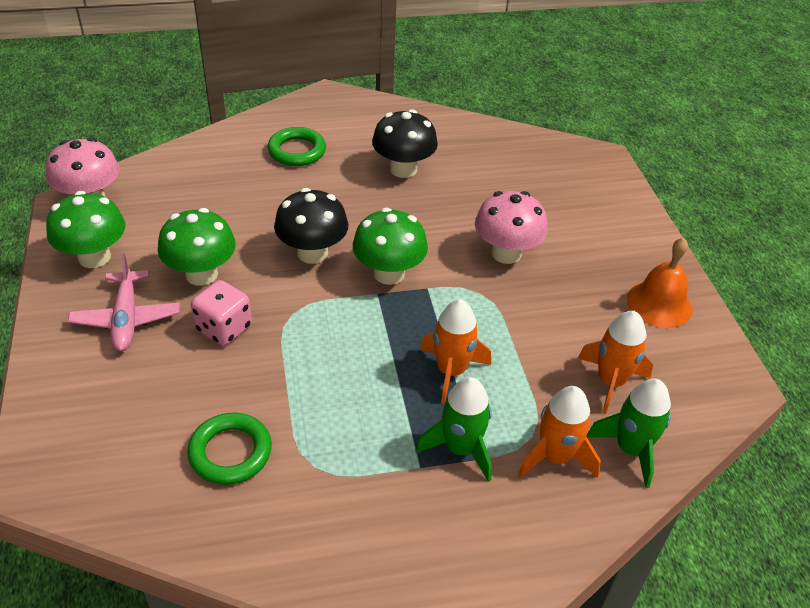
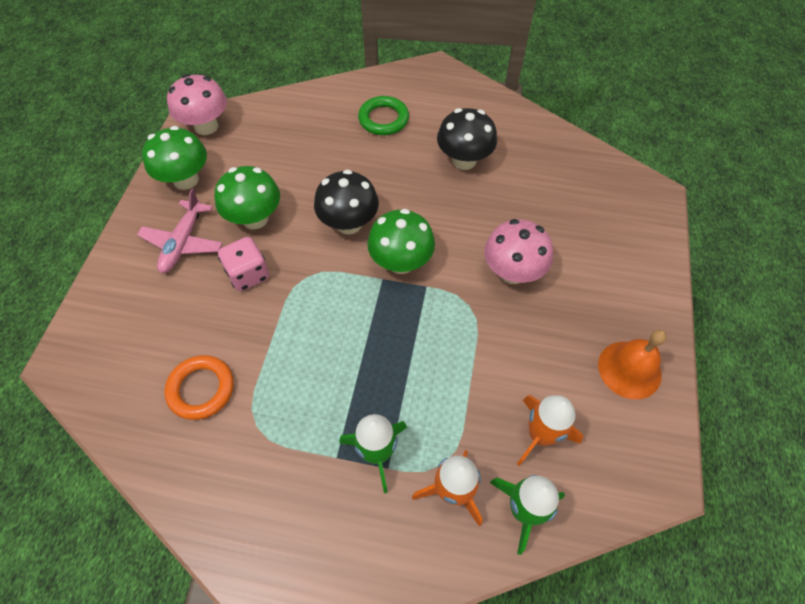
camera: 25 degrees right, 15 degrees up
green ring [187,413,272,485] -> orange ring [164,355,234,420]
orange rocket [420,299,491,404] -> none

